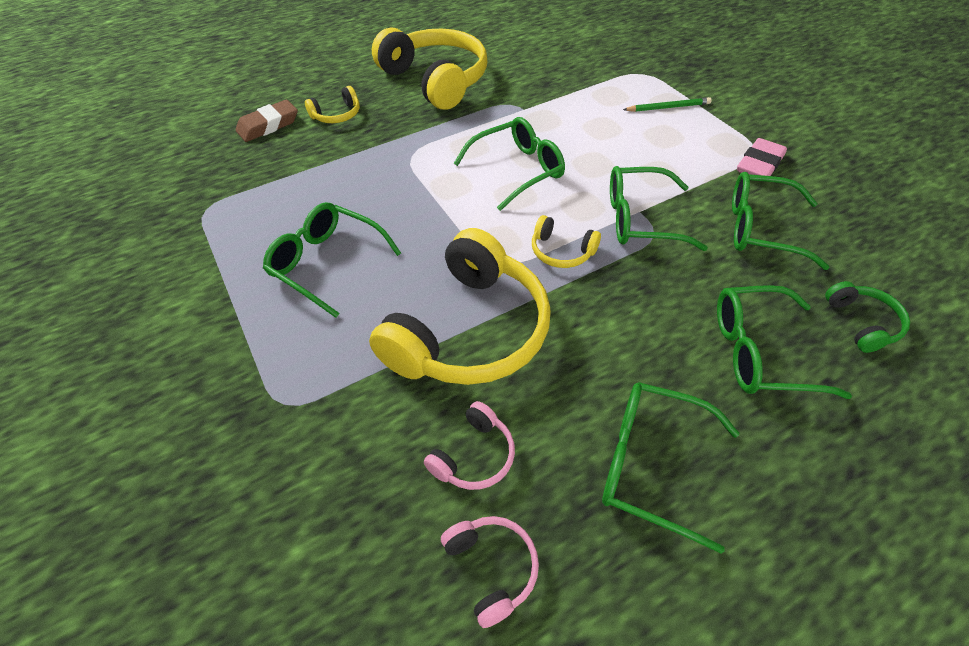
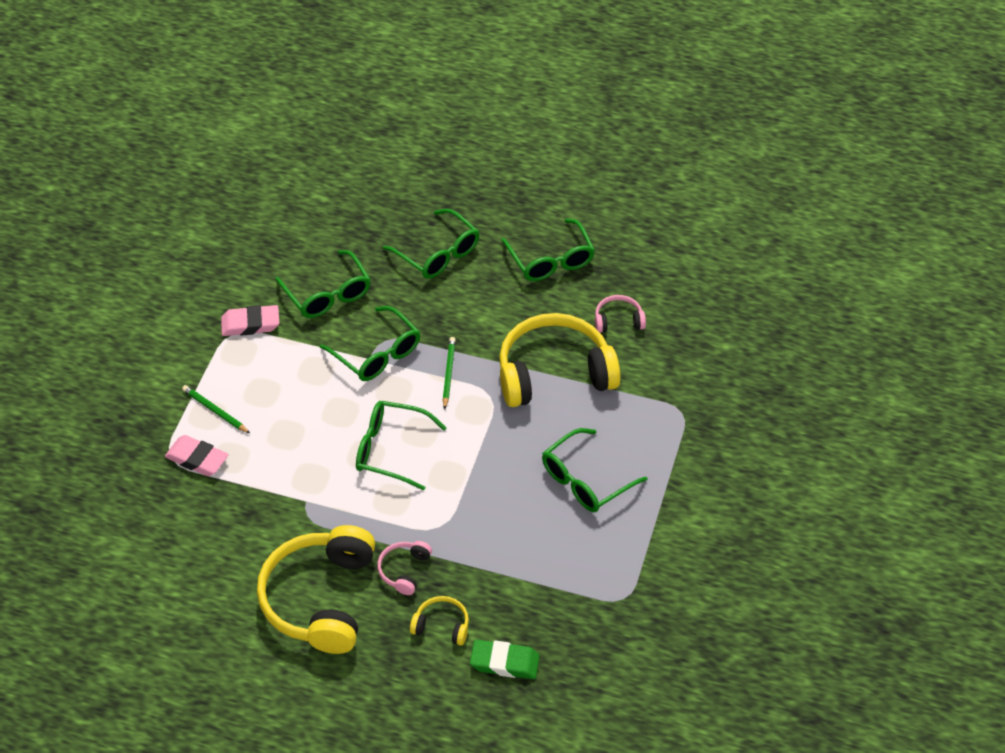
camera: 135 degrees left, 0 degrees up
brown eraser [236,100,298,142] -> green eraser [470,640,540,679]
green glasses [263,202,401,318] -> green glasses turned 60 degrees clockwise [542,428,647,512]
pink headphones [441,516,539,628] -> pink headphones moved to [377,541,432,595]
yellow headphones [532,215,601,268] -> green pencil [443,337,456,410]
green headphones [825,281,910,353] -> none
none -> pink eraser [165,435,229,476]

